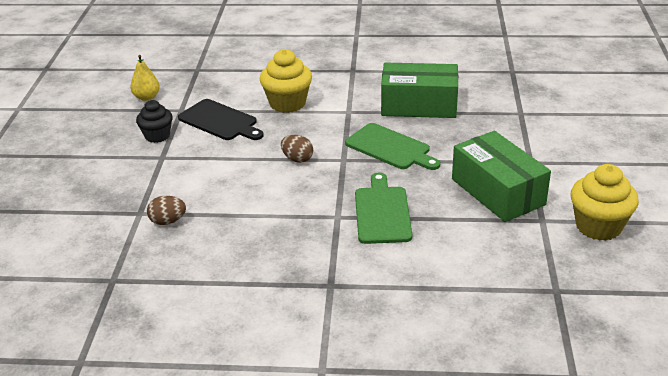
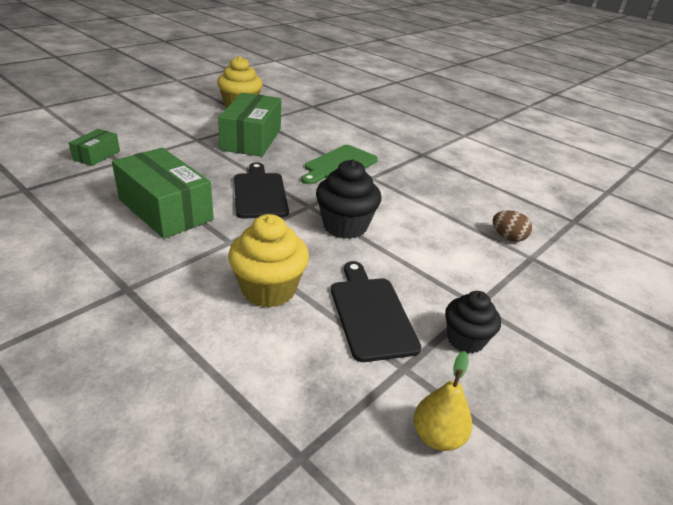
camera: 145 degrees left, 0 degrees up
brown egg [281,135,313,163] -> black cupcake [316,159,381,239]
green cutting board [345,123,440,170] -> black cutting board [234,162,289,219]
none -> green box [69,129,120,166]

